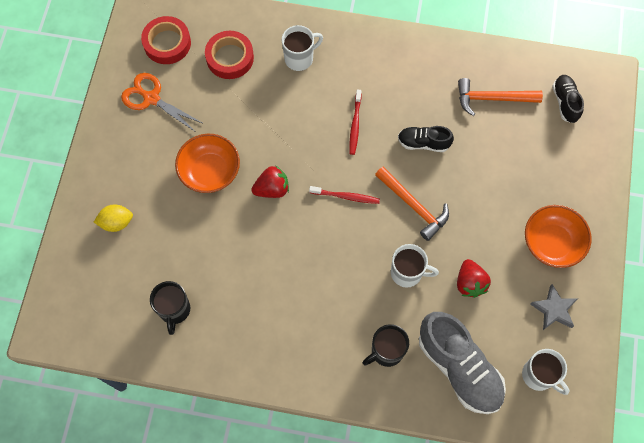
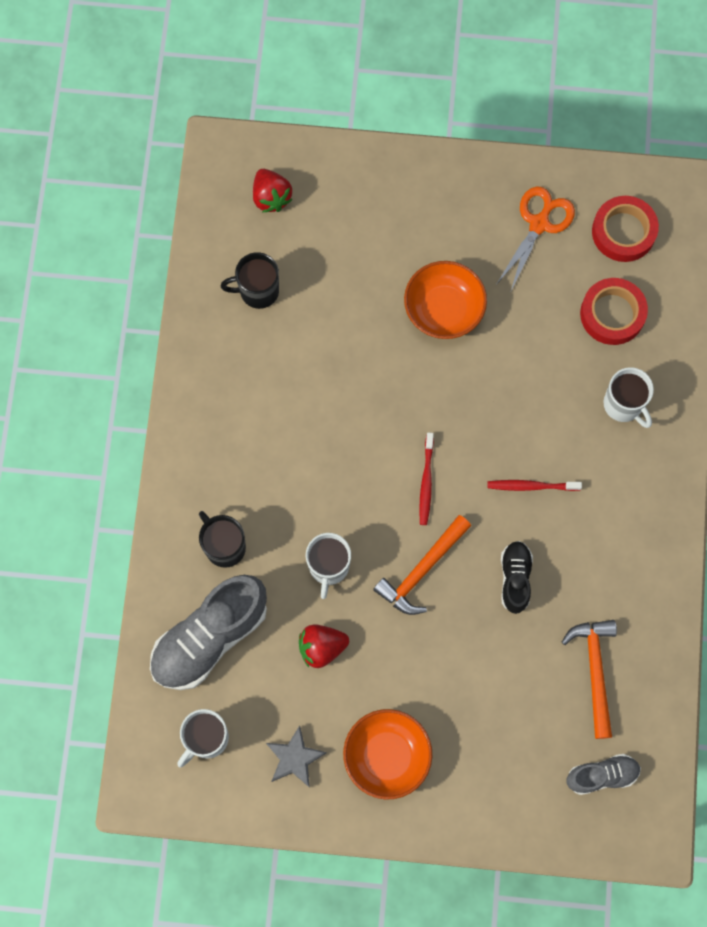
camera: 85 degrees right, 5 degrees up
yellow lemon [94,204,133,232] -> none
red strawberry [251,165,289,198] -> red strawberry moved to [253,169,293,212]
black shoe [552,75,584,123] -> grey shoe [566,754,641,795]

